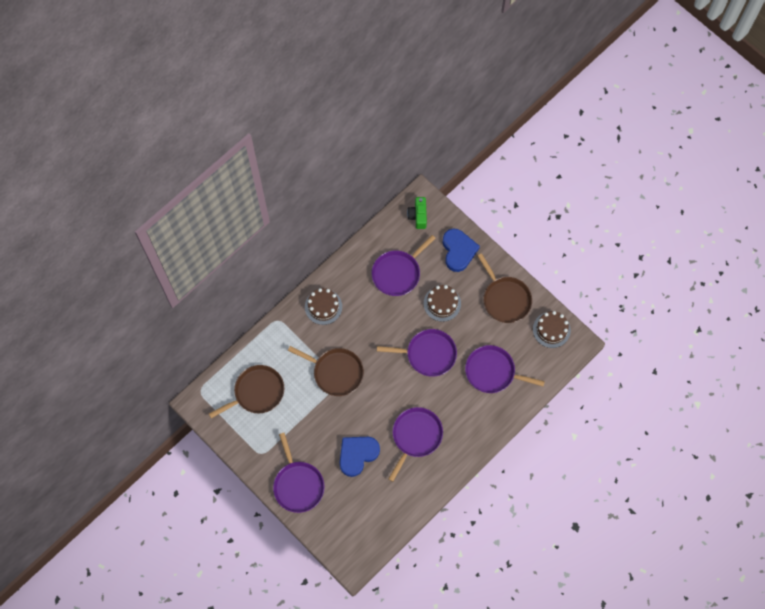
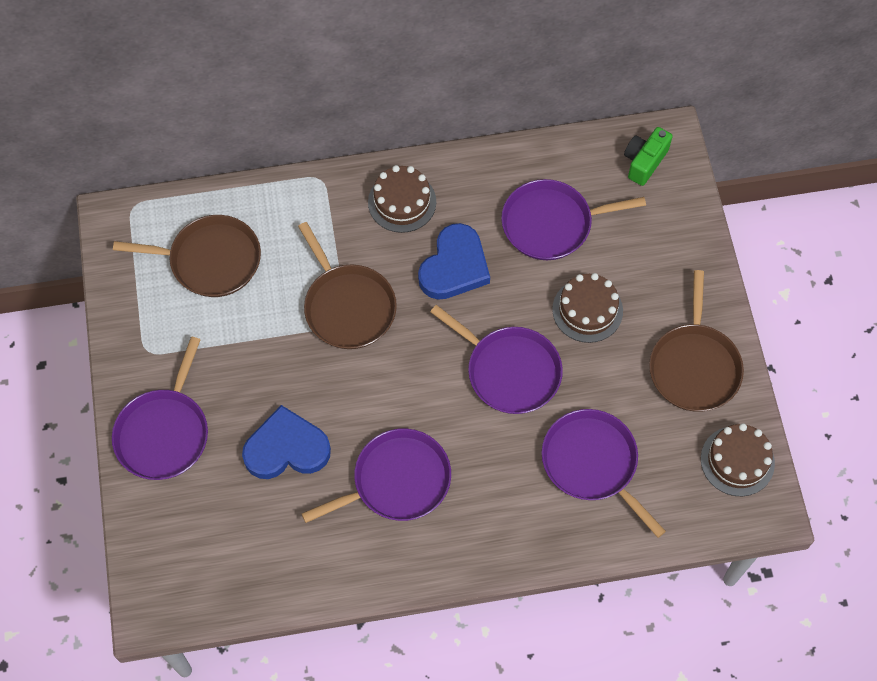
camera: 35 degrees right, 5 degrees down
blue heart [443,229,480,272] -> blue heart moved to [418,223,490,300]

